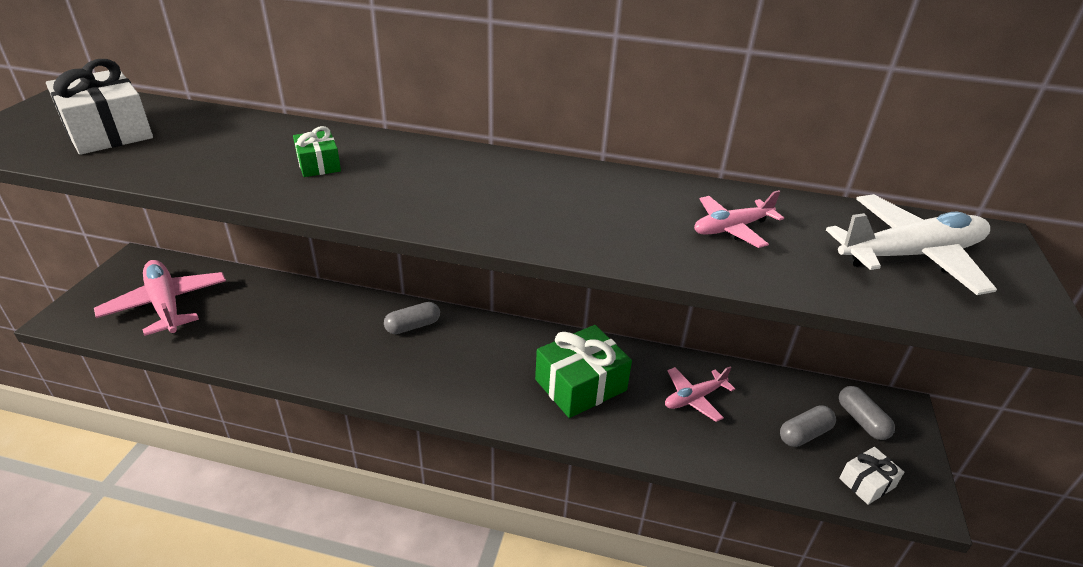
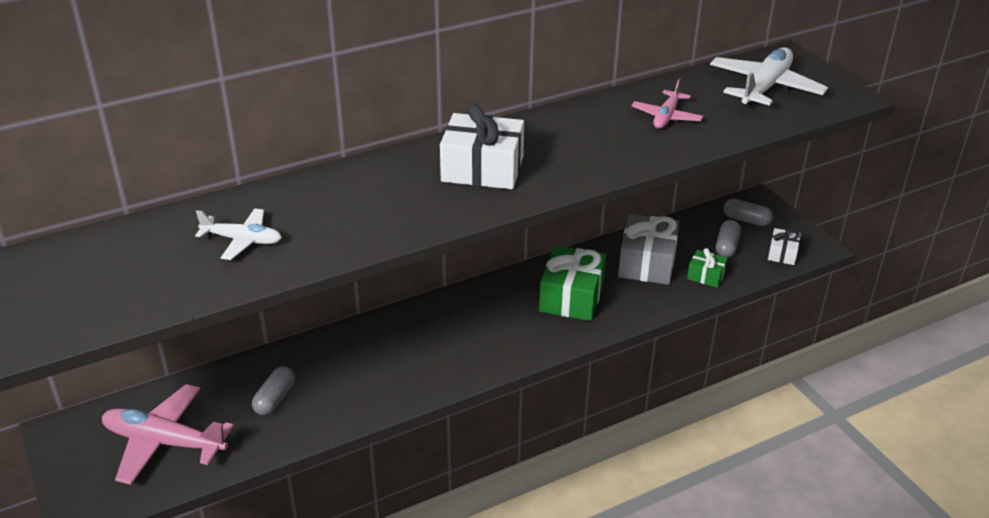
camera: 40 degrees left, 0 degrees up
white gift [46,59,153,155] -> white gift moved to [440,104,524,189]
green gift [293,126,341,177] -> green gift moved to [687,248,728,288]
grey capsule [384,302,440,334] -> grey capsule moved to [252,366,295,415]
pink plane [665,367,735,422] -> grey gift [618,214,679,285]
none -> white plane [195,208,282,260]

